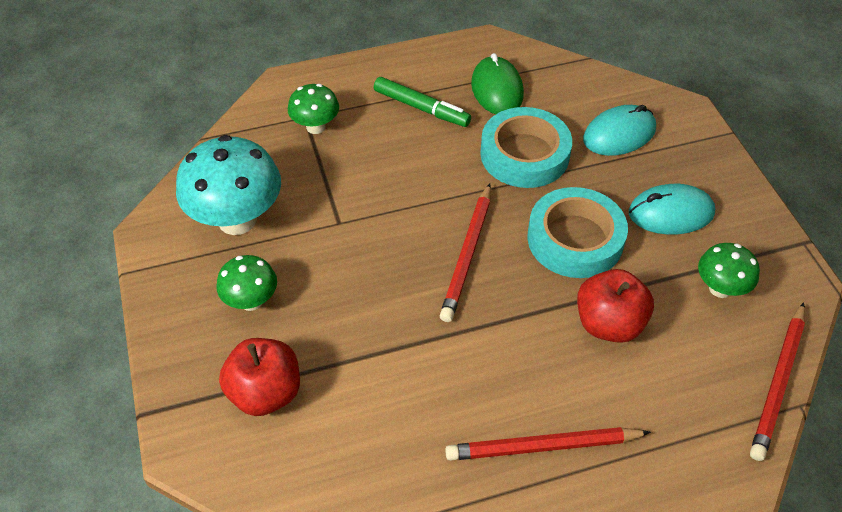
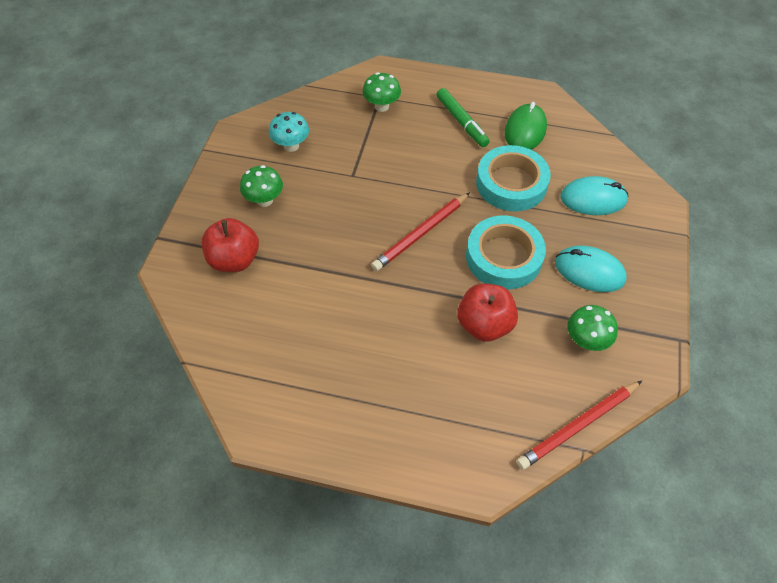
camera: 30 degrees right, 5 degrees up
turquoise mushroom [176,135,281,235] -> turquoise mushroom [269,112,309,152], size x0.55
red pencil [445,427,651,461] -> none

